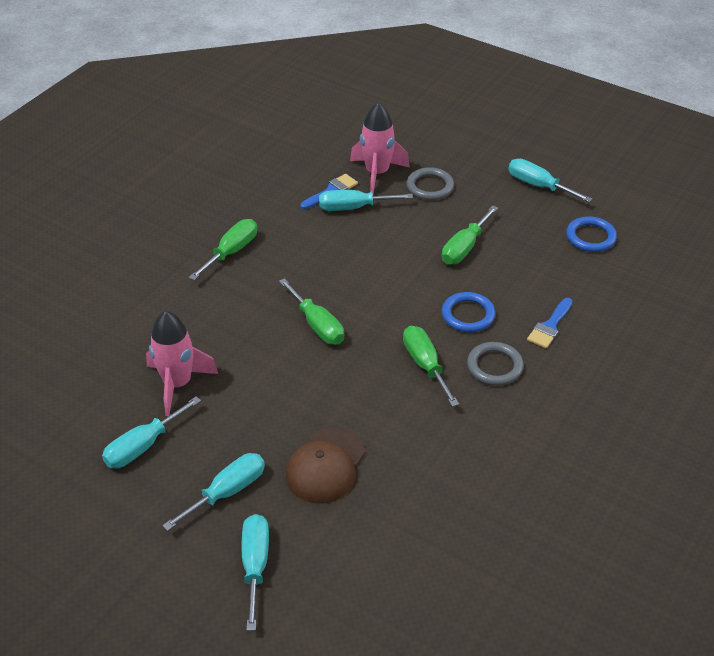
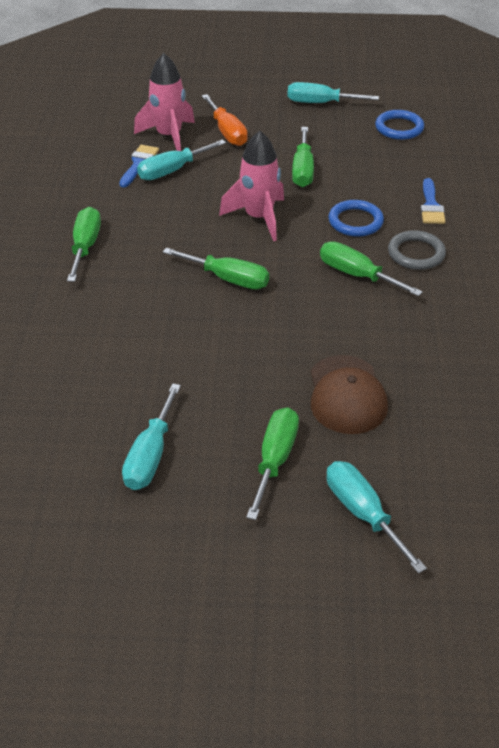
camera: 30 degrees left, 0 degrees up
pink rocket [146,311,218,416] -> pink rocket moved to [219,131,284,241]
turquoise screwdriver [162,453,265,531] -> green screwdriver [246,407,299,520]
grey ring [406,167,454,200] -> orange screwdriver [202,94,248,146]

